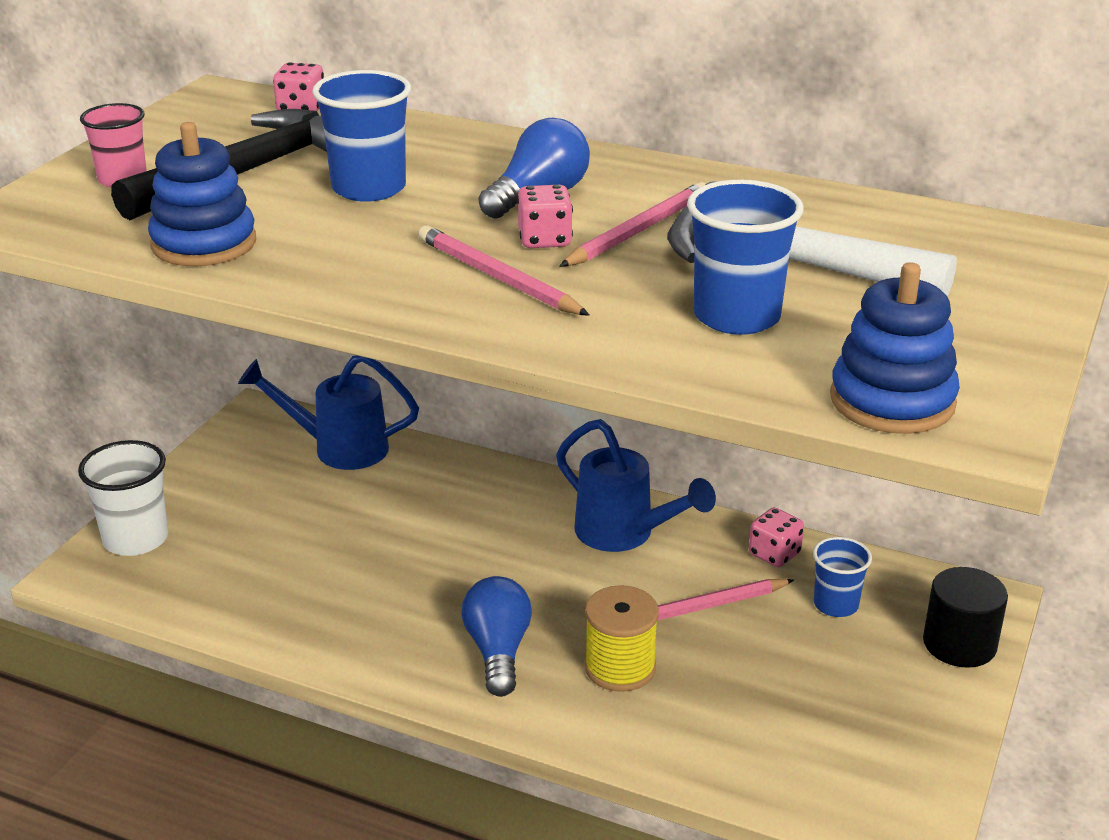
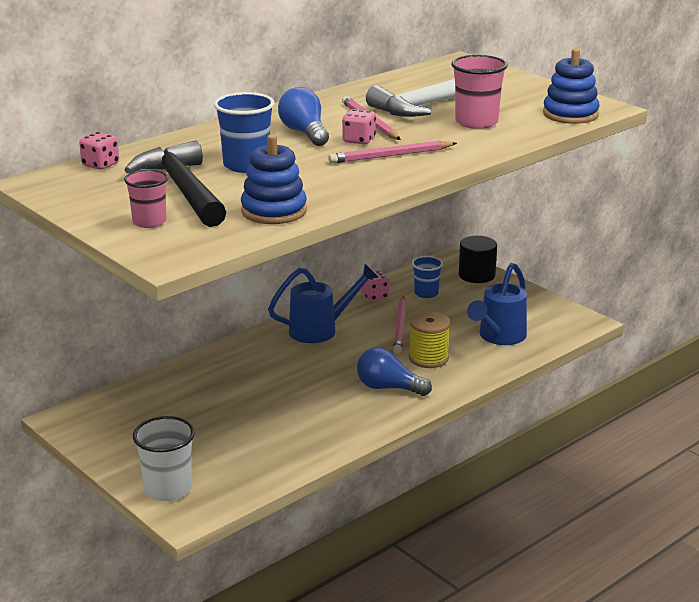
camera: 65 degrees left, 5 degrees down
blue watering can [238,355,419,470] -> blue watering can moved to [467,263,527,345]
blue cup [687,180,804,335] -> pink cup [451,55,508,129]

